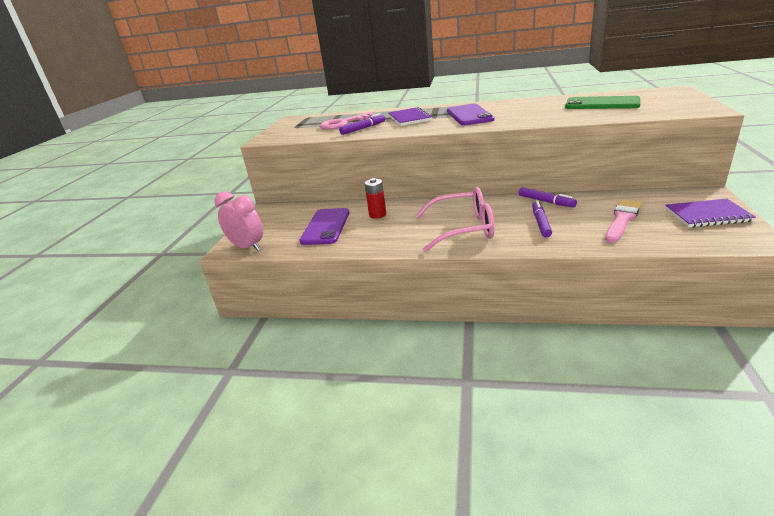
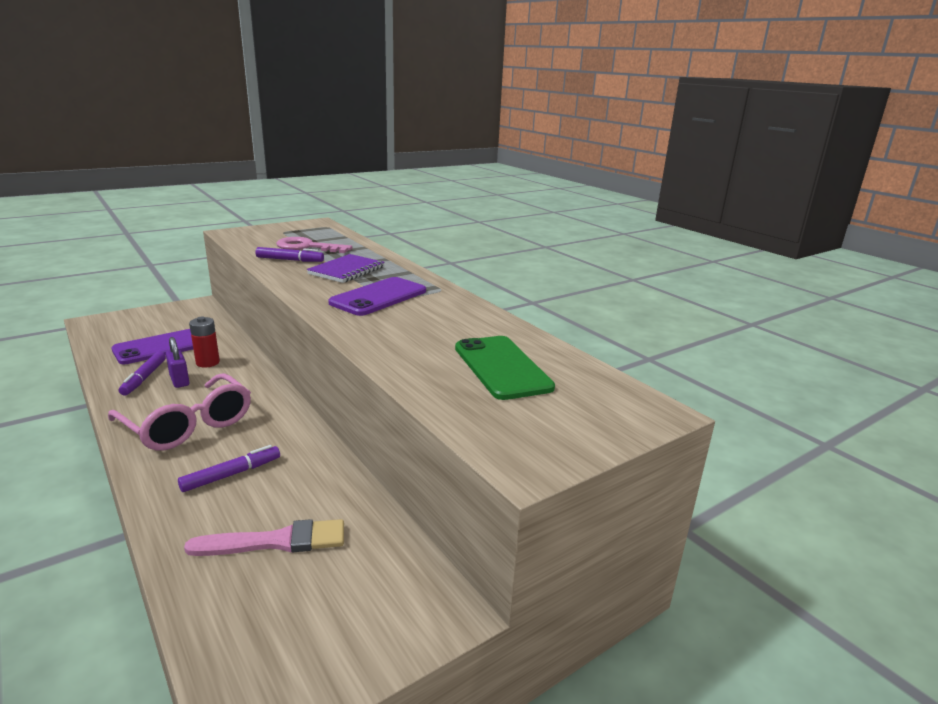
camera: 40 degrees right, 5 degrees down
pink clock [214,192,263,251] -> none
purple marker [519,187,577,207] -> purple marker moved to [119,352,166,396]
purple notebook [665,199,756,228] -> none
none -> purple padlock [166,337,189,388]

